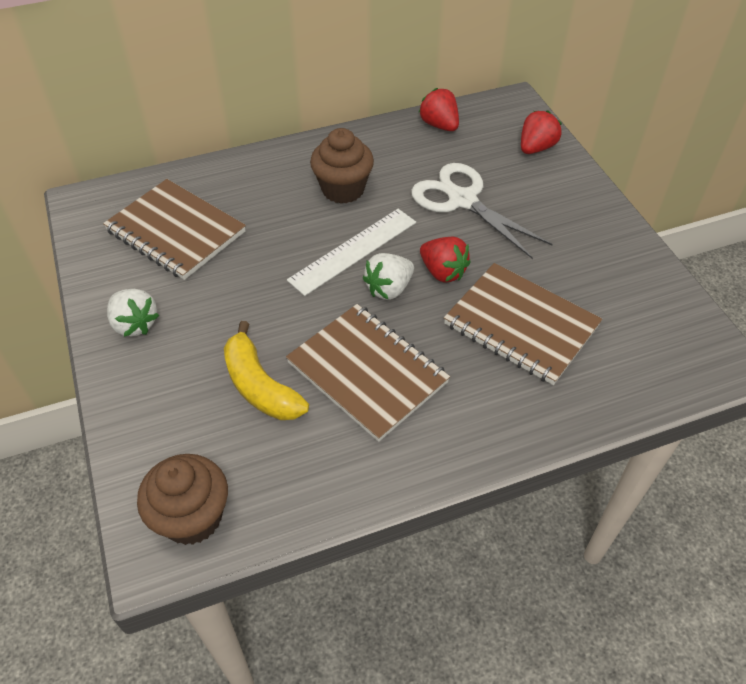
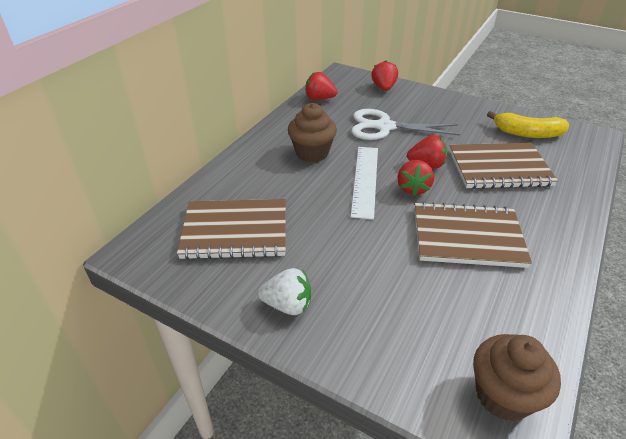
camera: 40 degrees left, 10 degrees down
yellow banana [224,321,309,420] -> yellow banana moved to [487,111,569,138]
white strawberry [363,253,414,300] -> red strawberry [398,160,434,196]

